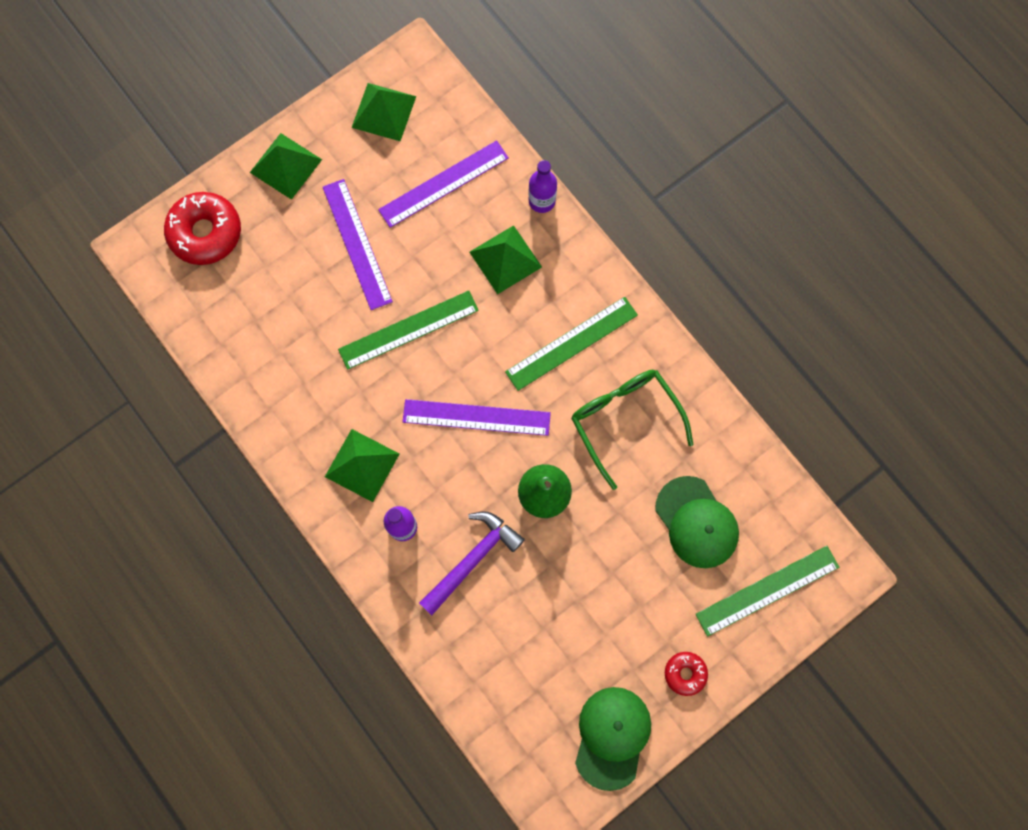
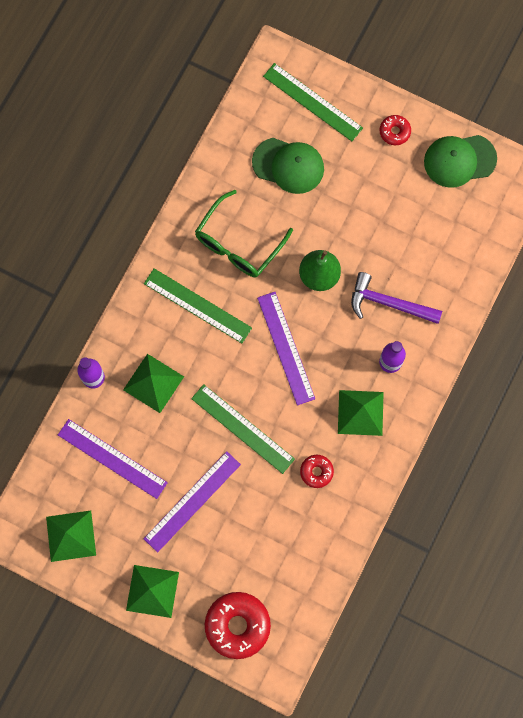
camera: 115 degrees left, 0 degrees up
green cap [655,476,739,568] -> green cap turned 75 degrees clockwise [252,138,324,194]
none -> red donut [300,455,334,488]

